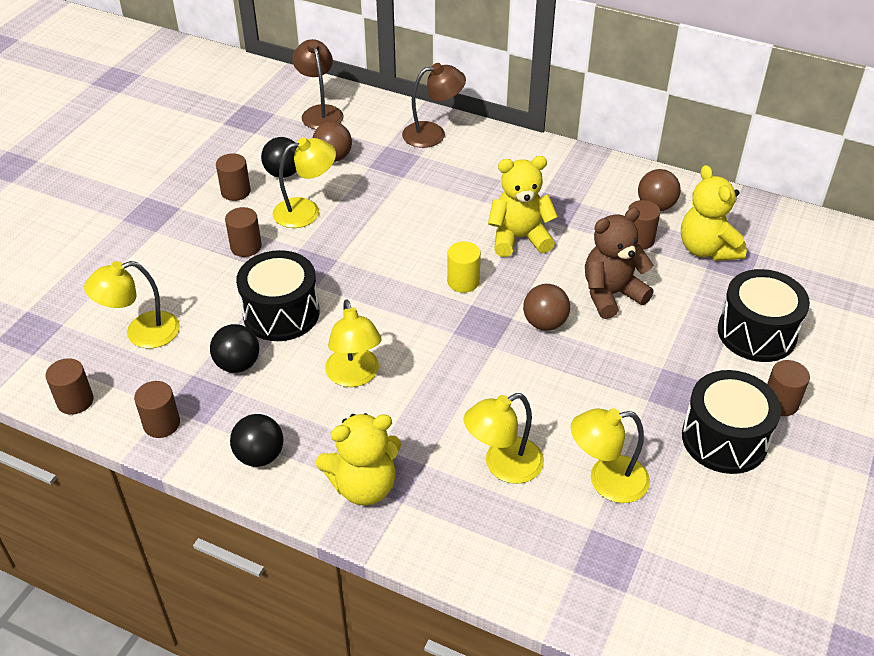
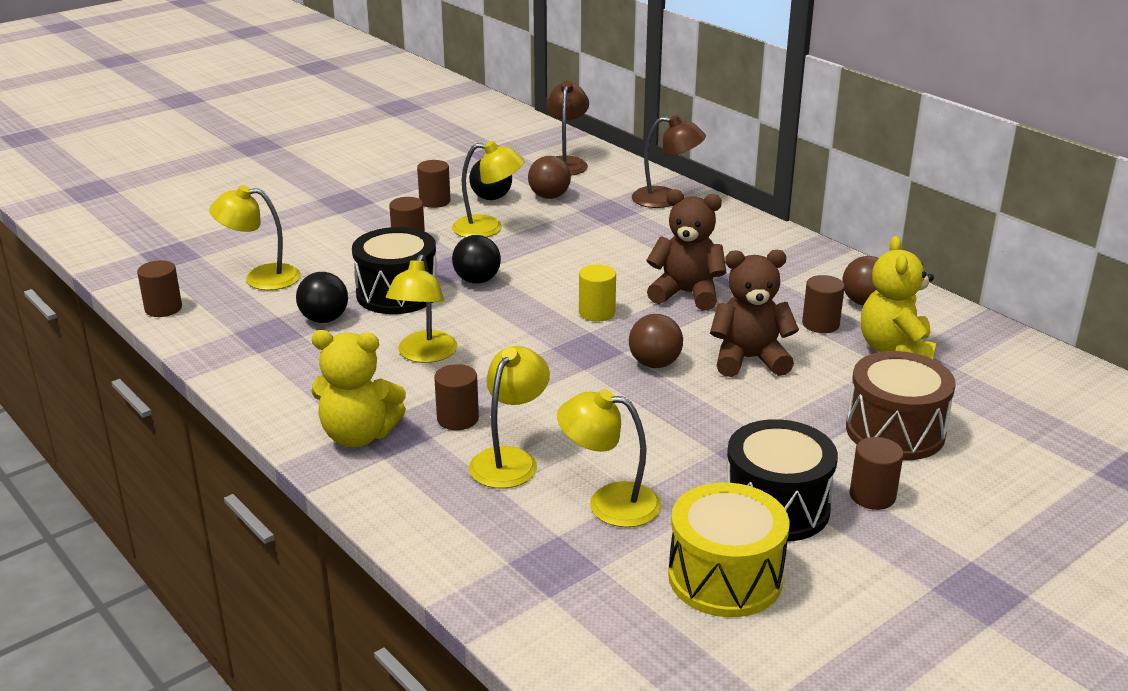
camera: 25 degrees right, 15 degrees down
brown cylinder [134,381,180,438] -> brown cylinder moved to [434,364,479,430]
black ball [230,414,284,467] -> black ball moved to [452,235,501,284]
yellow lamp [463,393,544,484] -> yellow lamp turned 120 degrees clockwise [469,346,550,489]
yellow teddy bear [488,156,558,257] -> brown teddy bear [646,189,727,311]
black drum [718,269,810,362] -> brown drum [846,351,956,460]
none -> yellow drum [668,483,790,617]

